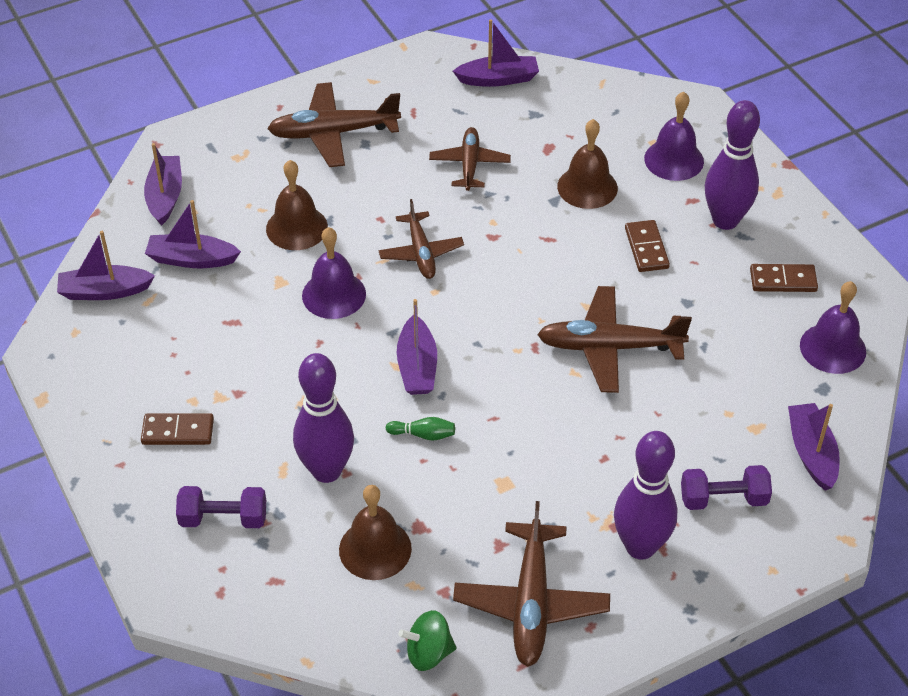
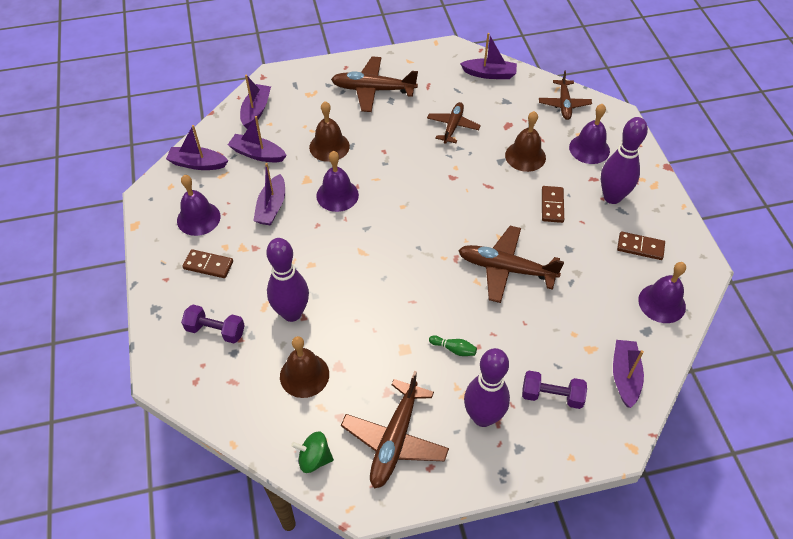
camera: 15 degrees right, 5 degrees up
brown plane [379,199,464,279] -> brown plane moved to [539,71,592,120]
green bowling pin [386,417,455,441] -> green bowling pin moved to [429,335,477,356]
purple boat [397,299,437,395] -> purple boat moved to [253,163,285,226]
none -> purple bell [177,175,220,236]

